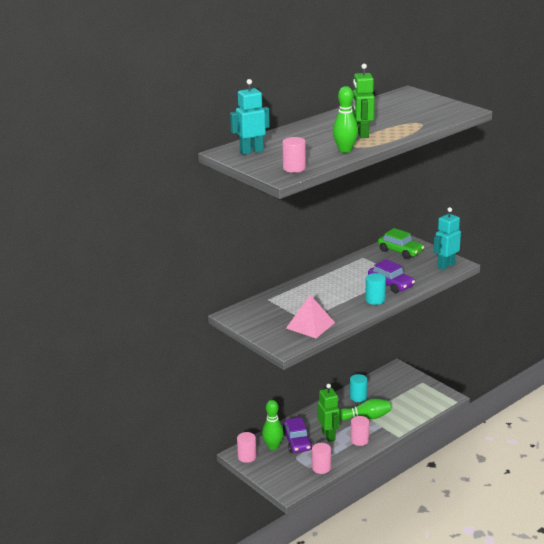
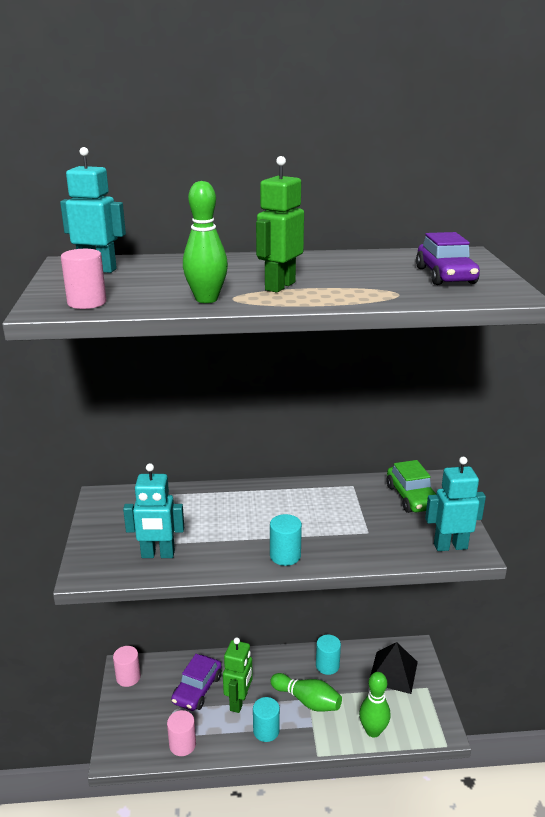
camera: 35 degrees right, 0 degrees up
green bowling pin [262,400,284,450] -> green bowling pin moved to [359,672,390,738]
pink pyramid [286,295,335,338] -> turquoise robot [123,463,184,558]
pink cylinder [351,416,369,446] -> turquoise cylinder [253,697,280,742]
purple car [368,259,415,293] -> purple car moved to [416,232,480,285]
none -> black pyramid [370,642,418,694]

